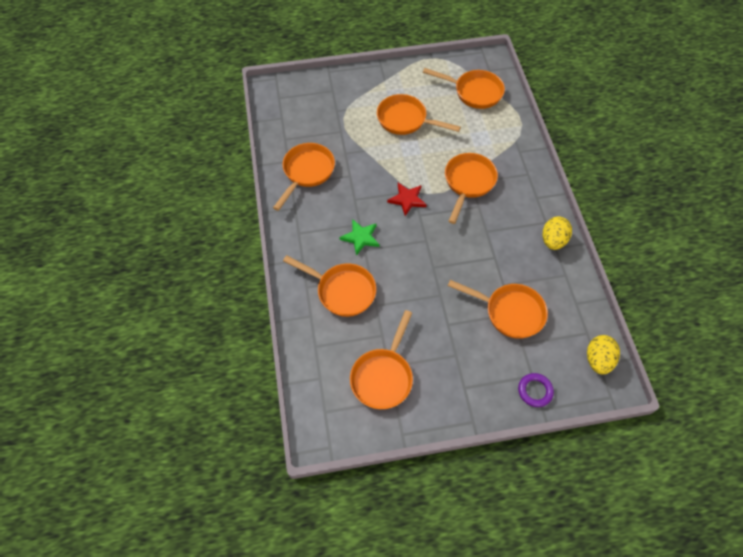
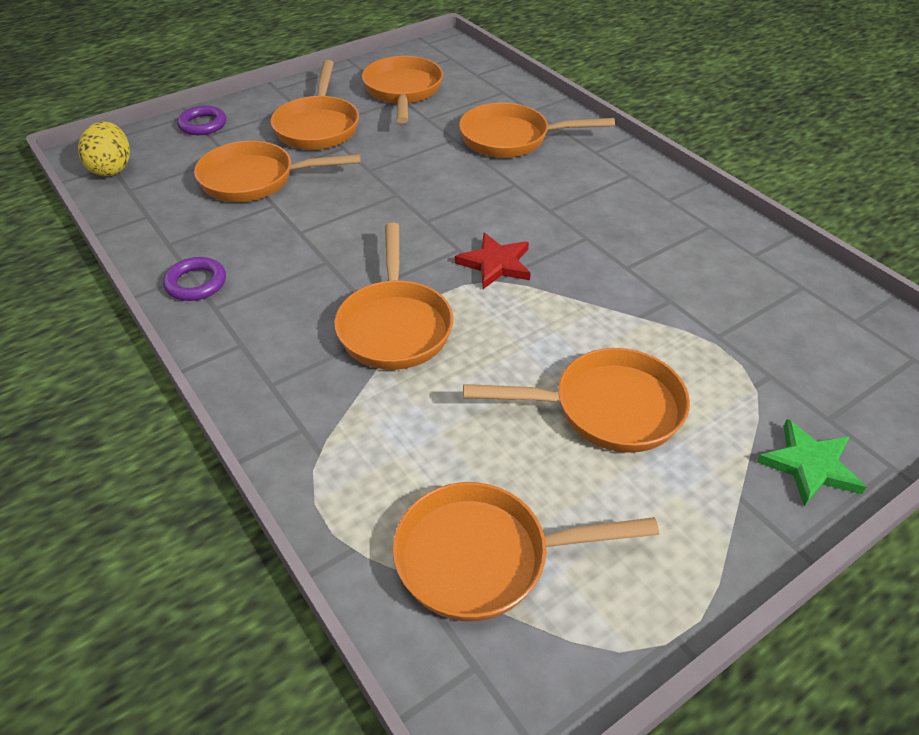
camera: 155 degrees right, 15 degrees down
orange pan [273,143,335,211] -> orange pan moved to [271,60,359,150]
green star [339,219,379,256] -> green star moved to [757,419,866,506]
yellow egg [543,217,572,250] -> purple ring [163,257,226,301]

